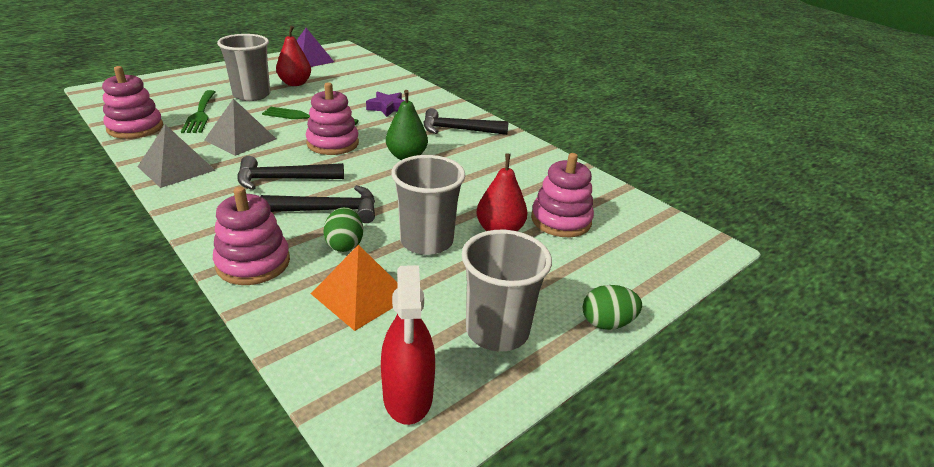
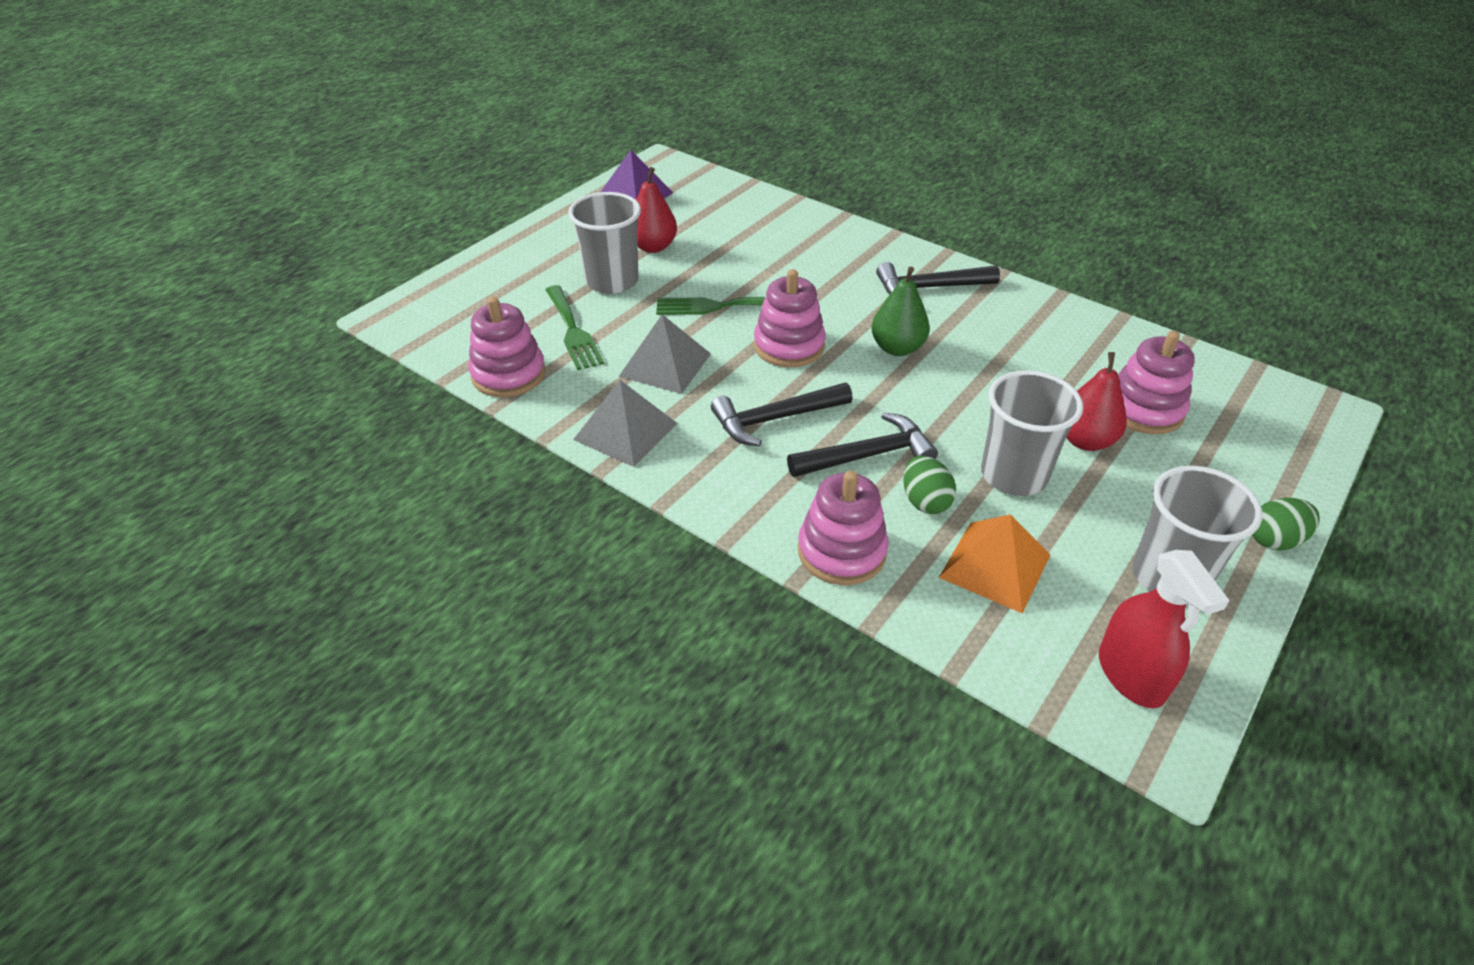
camera: 10 degrees left, 10 degrees up
purple star [366,91,405,117] -> none

